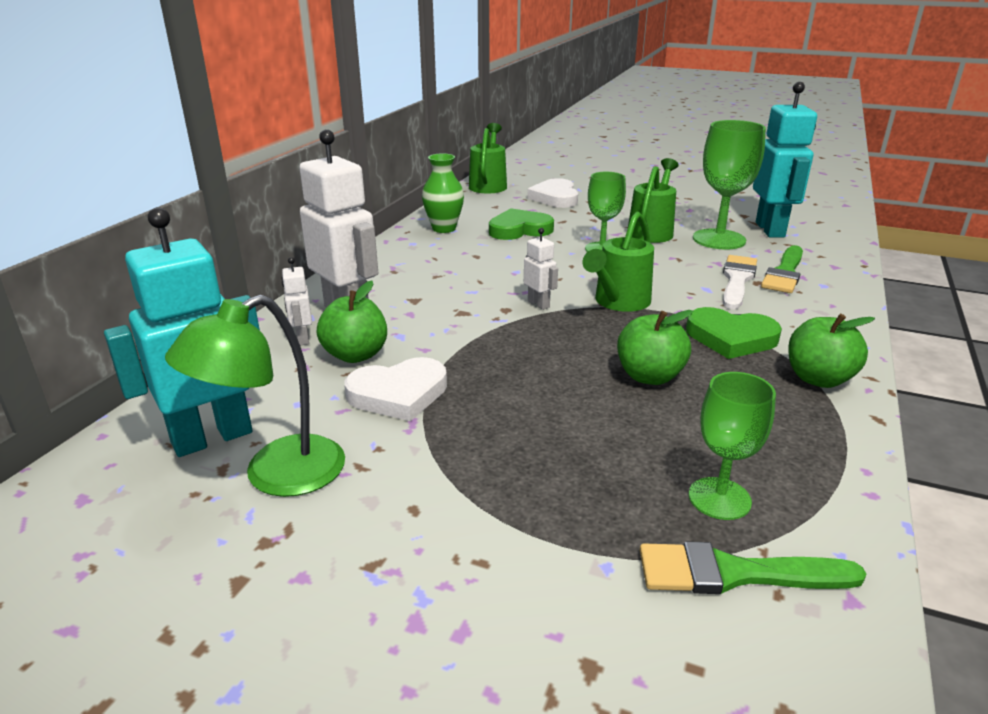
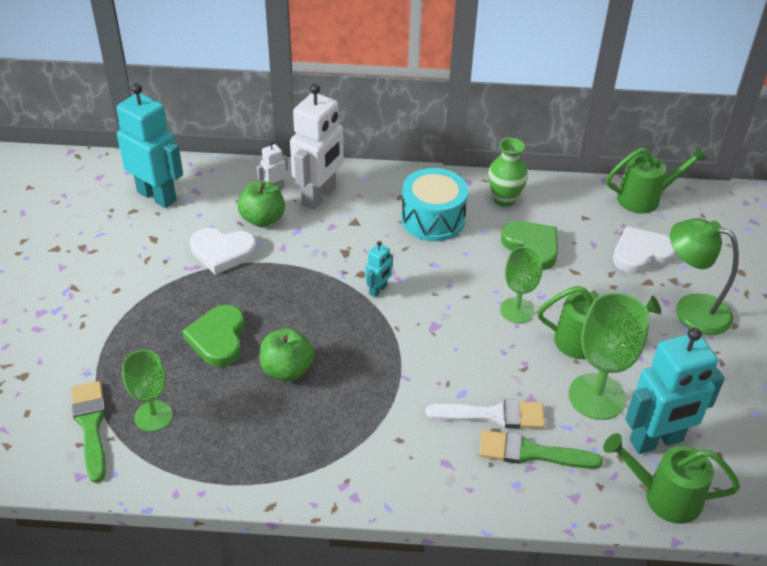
camera: 70 degrees right, 15 degrees up
green lamp [165,295,345,497] -> green lamp moved to [670,218,739,335]
white heart [344,357,447,421] -> white heart turned 45 degrees counterclockwise [190,228,257,275]
white robot [524,228,558,310] -> turquoise robot [366,241,393,297]
green watering can [583,212,654,312] -> green watering can moved to [603,433,740,524]
green heart [686,307,782,359] -> green heart moved to [182,305,245,367]
green apple [788,314,875,388] -> none
none -> turquoise drum [401,168,468,241]

